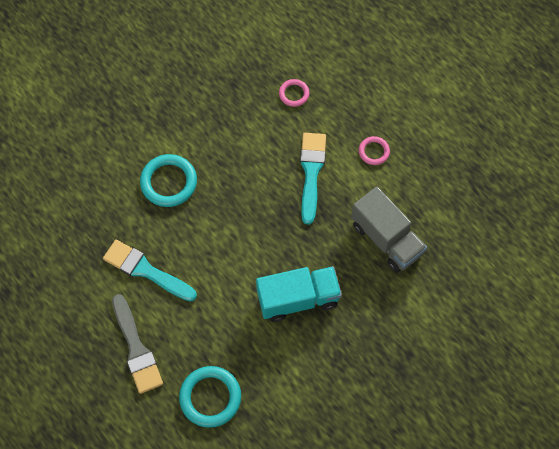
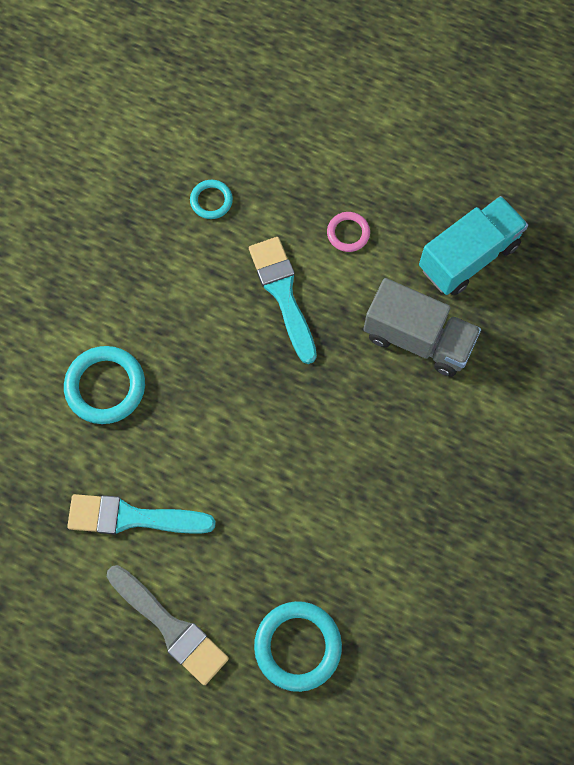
camera: 25 degrees left, 5 degrees up
turquoise truck [256,266,342,322] -> turquoise truck moved to [419,196,528,296]
pink ring [279,79,310,107] -> turquoise ring [190,180,233,219]

